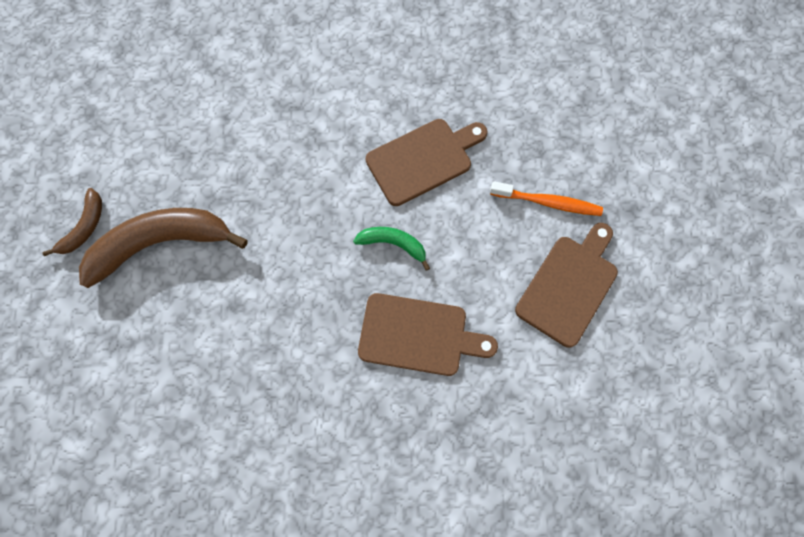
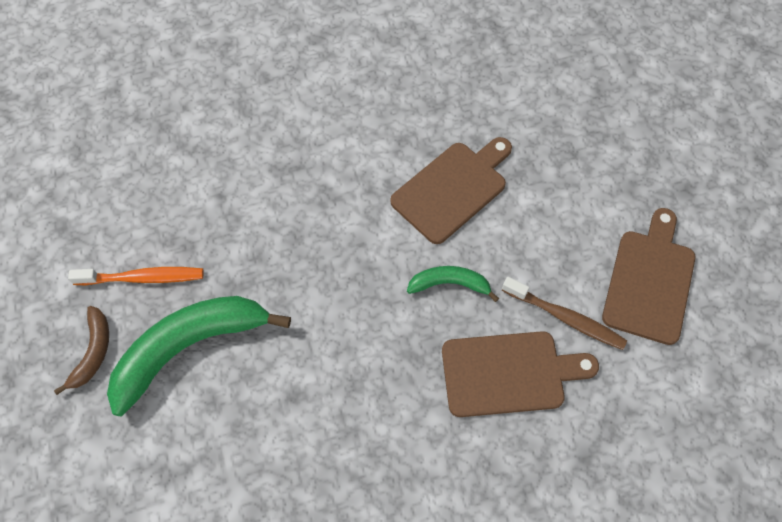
camera: 15 degrees left, 10 degrees down
brown banana [79,208,248,288] -> green banana [107,296,291,416]
orange toothbrush [490,181,603,216] -> orange toothbrush moved to [68,267,204,285]
none -> brown toothbrush [502,277,627,350]

